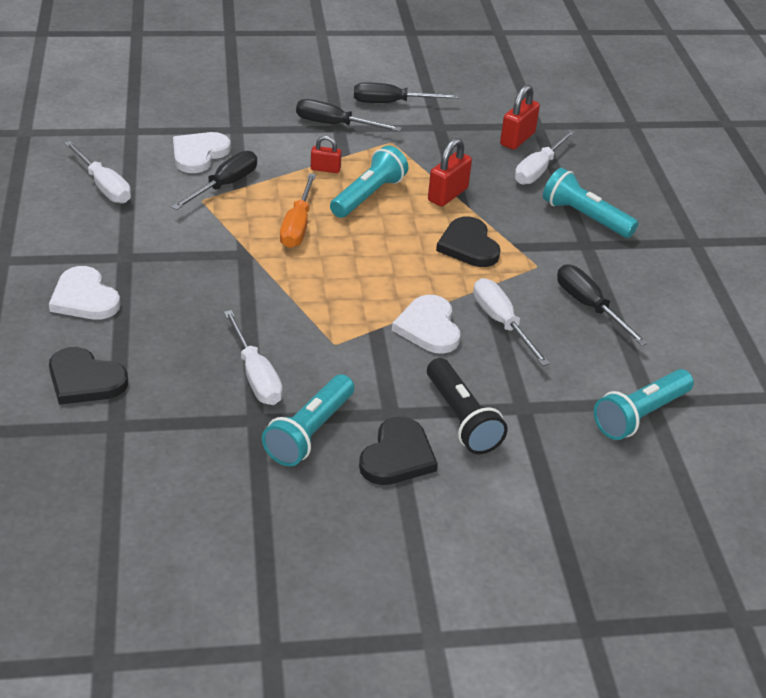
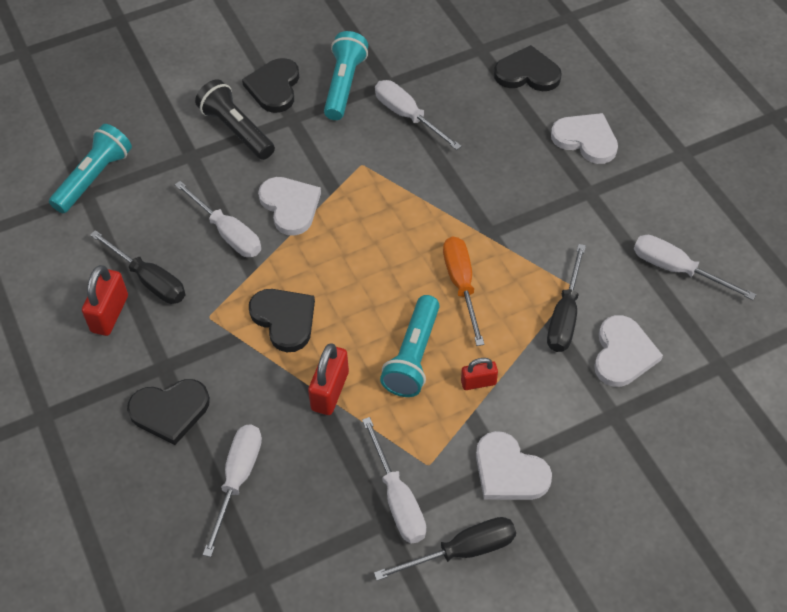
camera: 165 degrees right, 15 degrees up
black screwdriver [296,99,402,131] -> white heart [476,431,552,500]
red padlock [500,85,540,150] -> red padlock moved to [82,265,128,336]
turquoise flashlight [543,168,638,238] -> black heart [127,379,210,445]
none -> white screwdriver [362,417,426,543]

